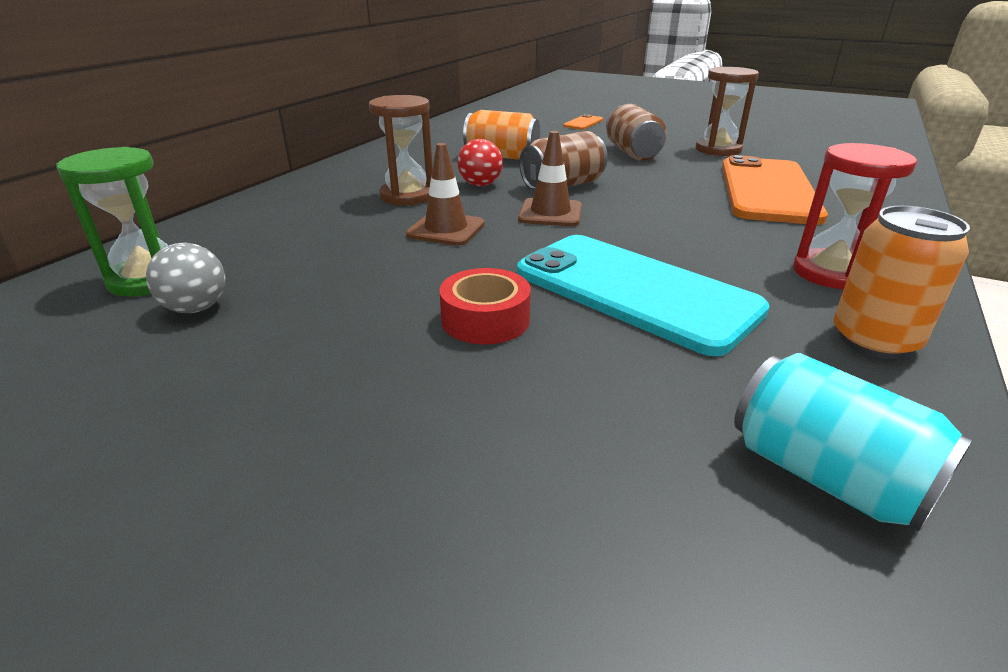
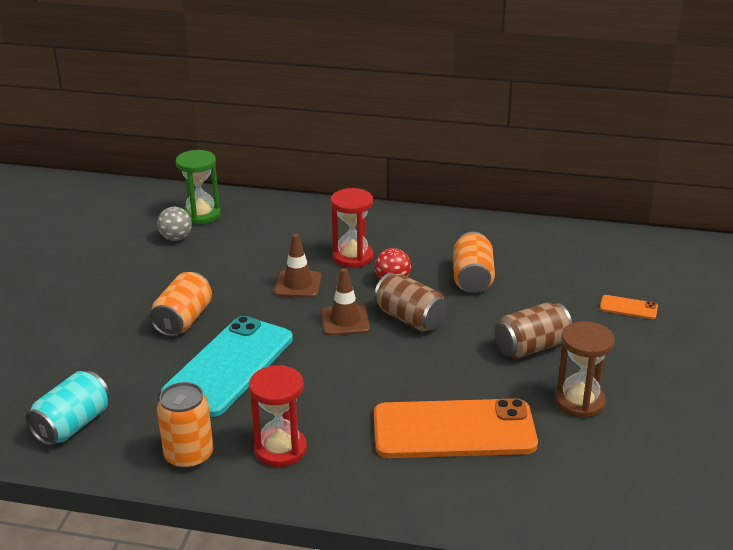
camera: 75 degrees right, 0 degrees up
brown hourglass [369,95,433,205] -> red hourglass [331,188,373,268]
red tape [439,268,531,345] -> orange can [150,272,212,337]

